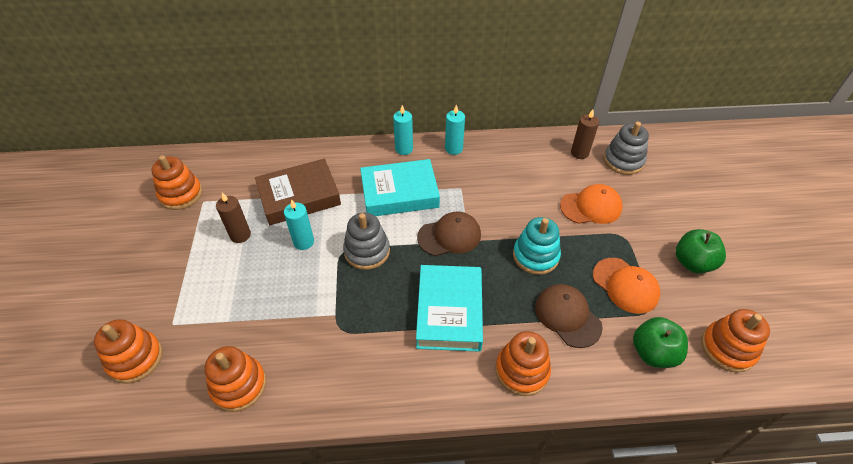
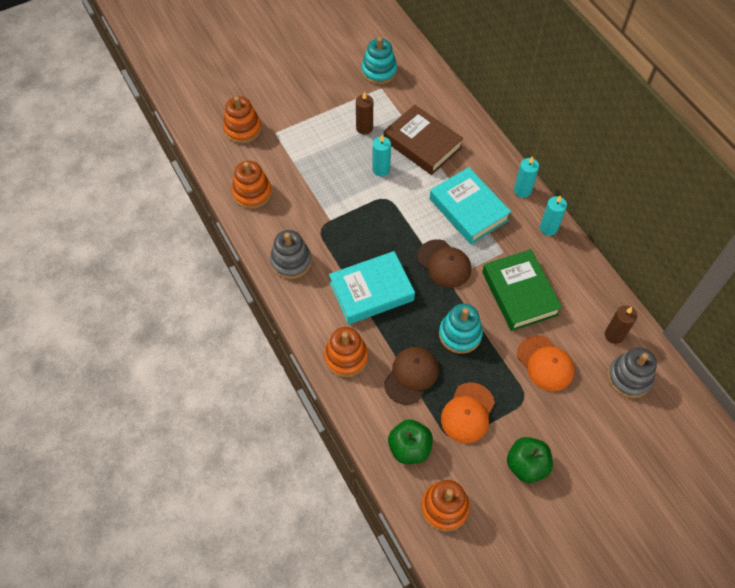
camera: 65 degrees right, 10 degrees up
orange stacking toy [151,155,203,210] -> turquoise stacking toy [361,37,397,85]
grey stacking toy [343,213,390,270] -> grey stacking toy moved to [270,230,312,279]
none -> green book [482,249,562,331]

